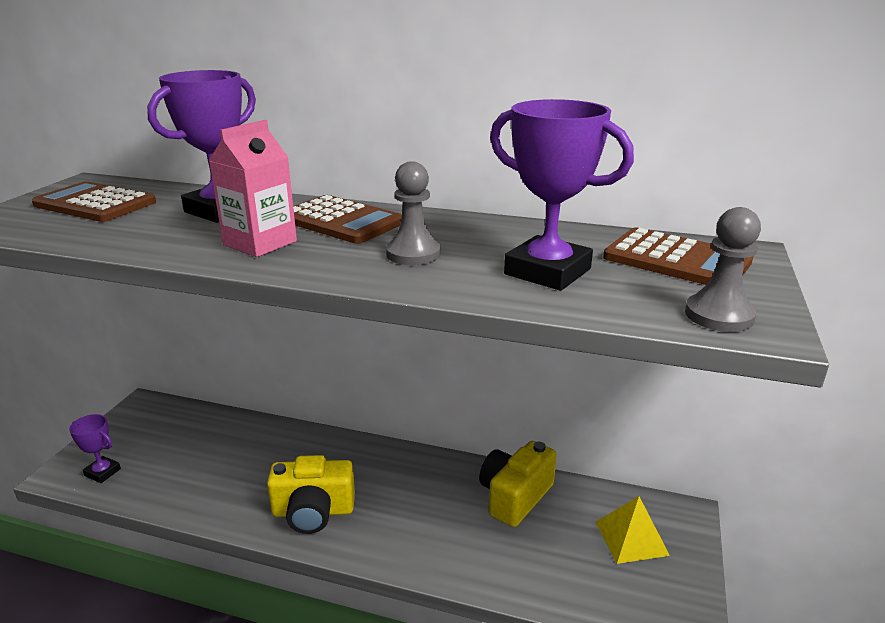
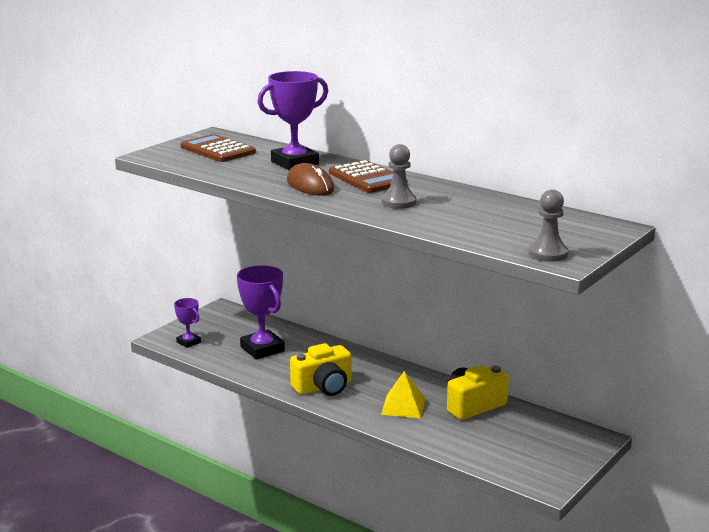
camera: 20 degrees right, 5 degrees down
pink carton [209,120,297,257] -> brown mouse [287,163,334,196]
yellow camera [267,455,355,534] -> yellow camera turned 45 degrees counterclockwise [290,343,352,396]
purple trophy [490,99,634,291] -> purple trophy moved to [237,265,285,359]
yellow pyramid [595,496,670,564] -> yellow pyramid moved to [381,371,426,418]
brown calculator [603,227,753,285] -> none

